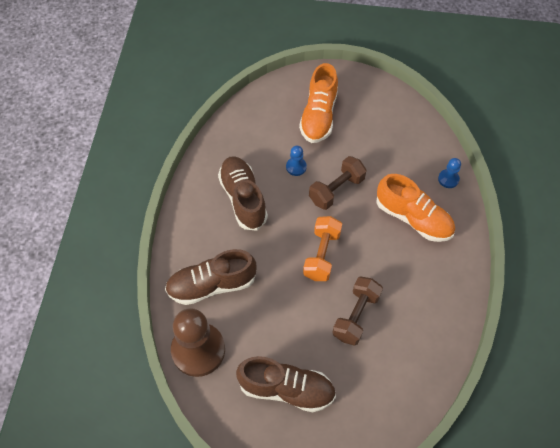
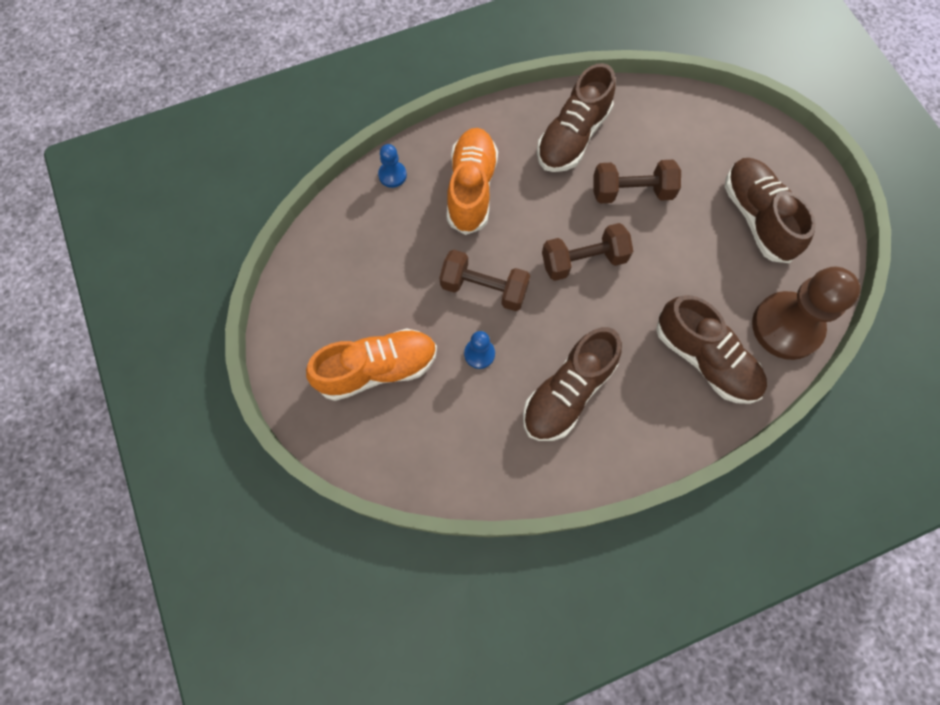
camera: 120 degrees left, 10 degrees up
orange dumbbell [303,216,342,281] -> brown dumbbell [542,223,633,281]
none -> brown shoe [537,63,616,172]

